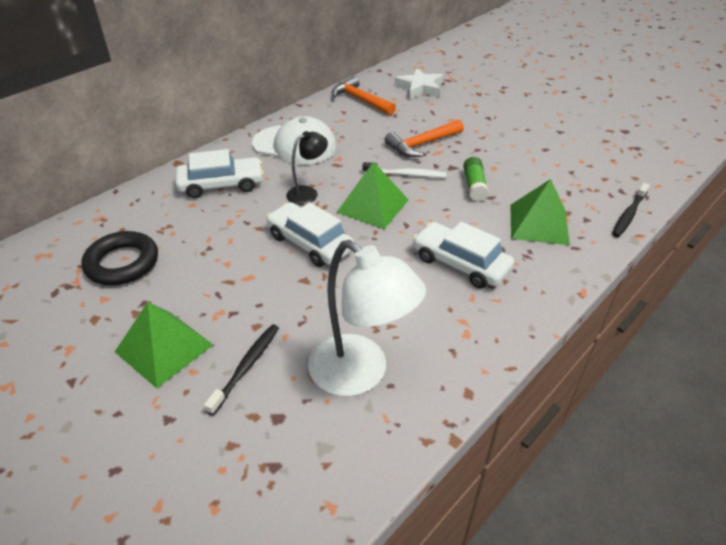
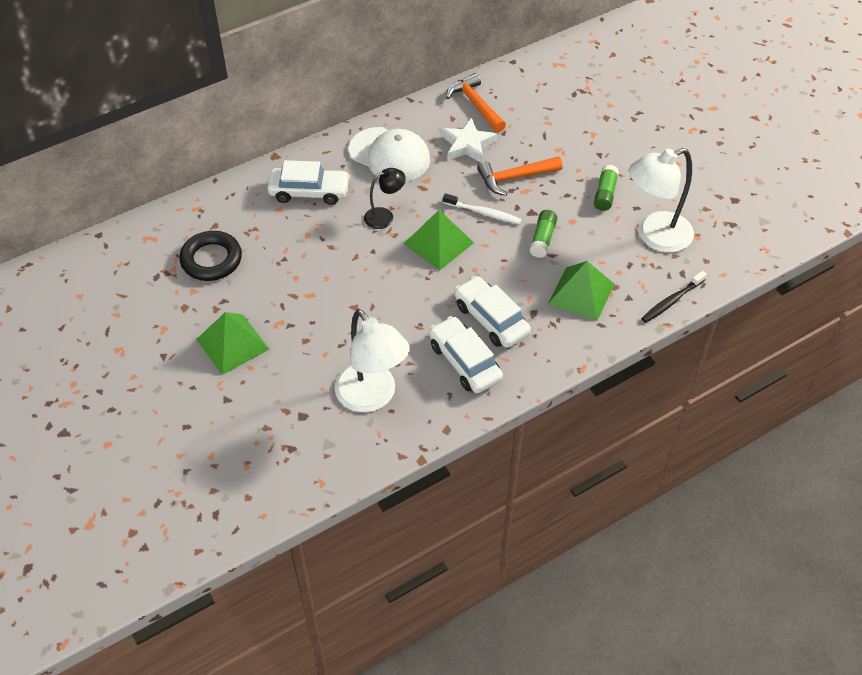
camera: 15 degrees right, 10 degrees up
black toothbrush [204,324,279,415] -> none
white car [266,202,354,267] -> white car moved to [429,316,503,393]
white star [395,68,443,99] -> white star moved to [441,117,497,163]
none -> green glue stick [594,165,619,211]
none -> white lamp [629,148,694,253]

